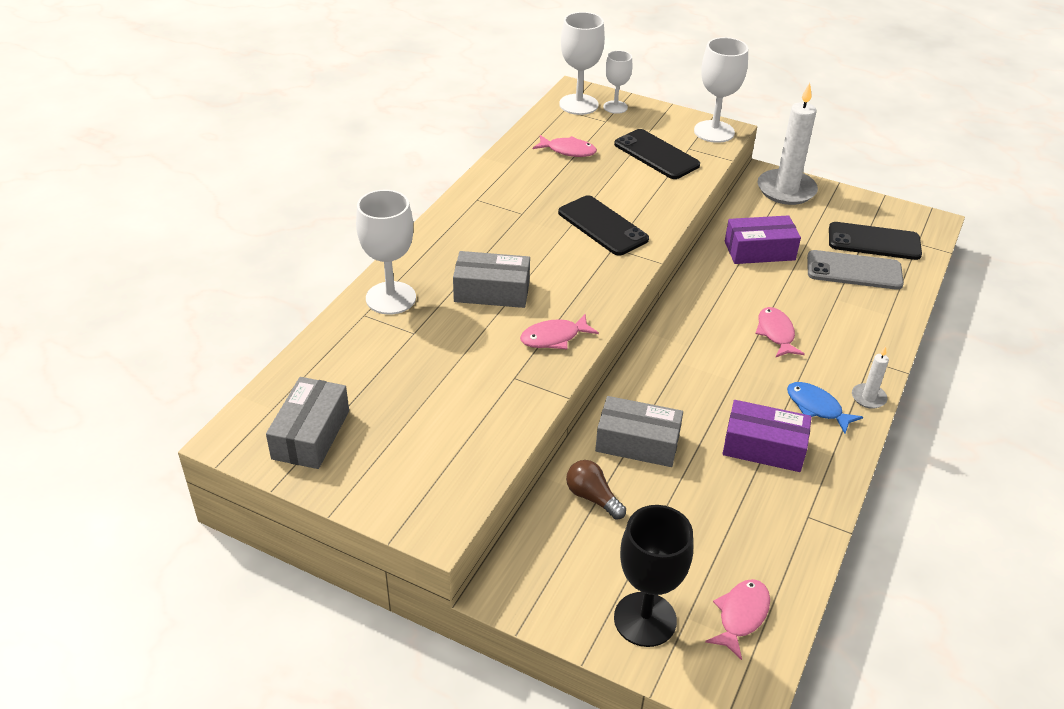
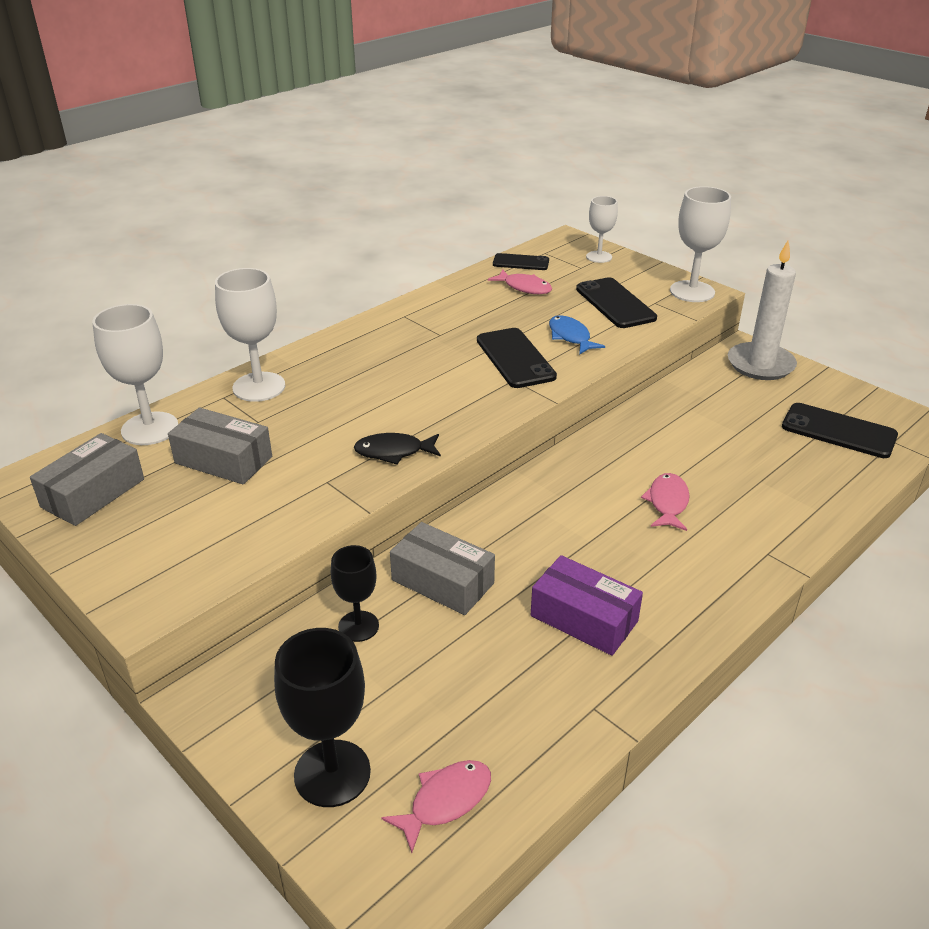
camera: 20 degrees right, 5 degrees down
grey box [453,251,530,308] -> grey box moved to [168,408,272,485]
pink fish [520,314,599,349] -> black fish [354,433,441,464]
white goblet [559,12,605,115] -> white goblet moved to [92,304,178,445]
brown light bulb [566,460,626,520] -> black goblet [331,545,379,642]
purple box [725,215,801,264] -> none
blue fish [787,382,863,433] -> blue fish moved to [549,315,605,355]
grey phone [807,250,904,290] -> none
white candle [852,346,889,409] -> none
none -> black phone [493,253,549,270]

